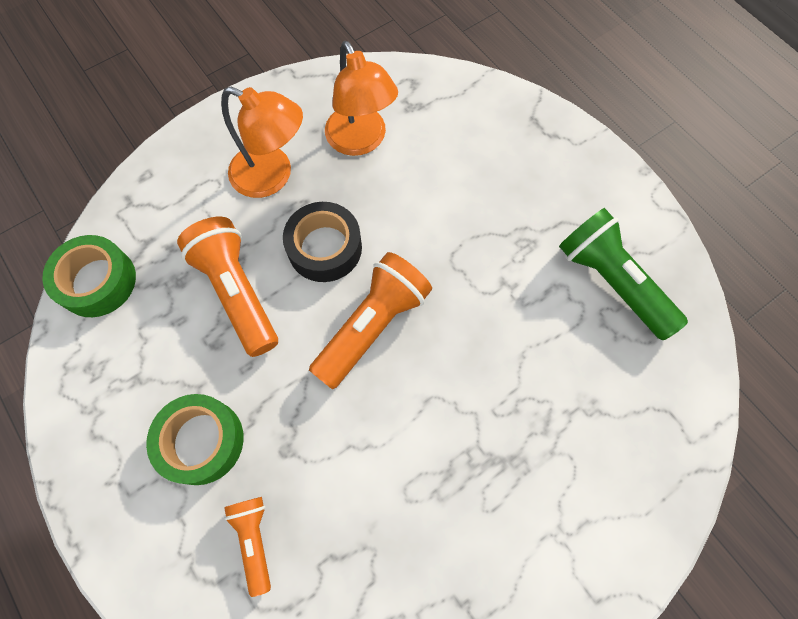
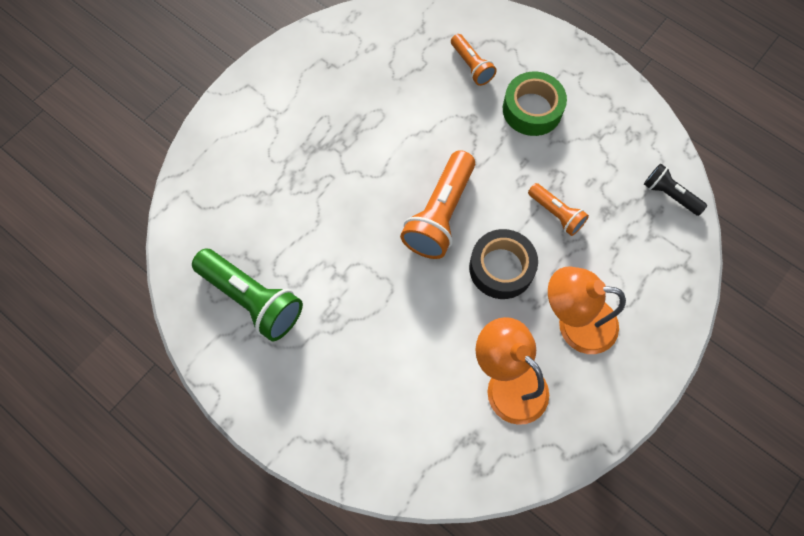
camera: 165 degrees right, 0 degrees up
green tape [42,235,136,317] -> black flashlight [644,163,707,216]
orange flashlight [177,217,278,357] -> orange flashlight [528,183,589,236], size x0.56

